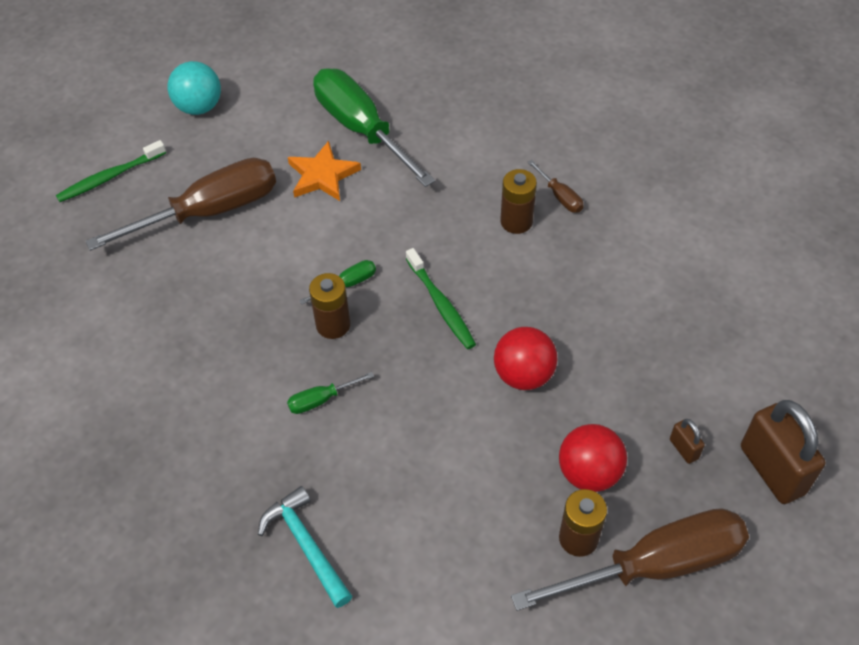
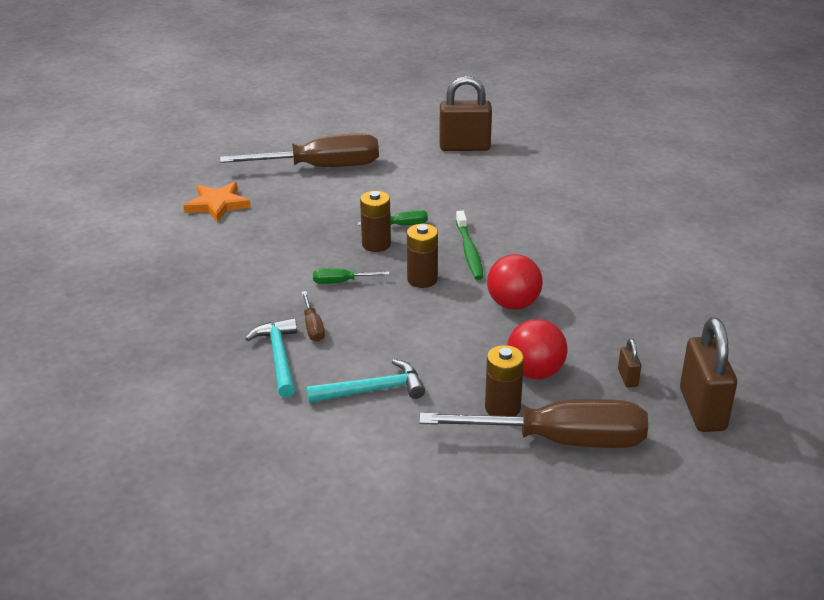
camera: 20 degrees right, 20 degrees down
green toothbrush [56,140,166,202] -> none
turquoise ball [168,61,221,115] -> none
orange star [288,141,361,201] -> orange star moved to [183,182,251,223]
green screwdriver [313,68,435,187] -> brown padlock [439,76,492,151]
brown battery [500,169,537,234] -> brown battery moved to [407,224,438,288]
brown screwdriver [528,160,583,213] -> brown screwdriver moved to [301,291,325,342]
none -> turquoise hammer [306,359,425,403]

